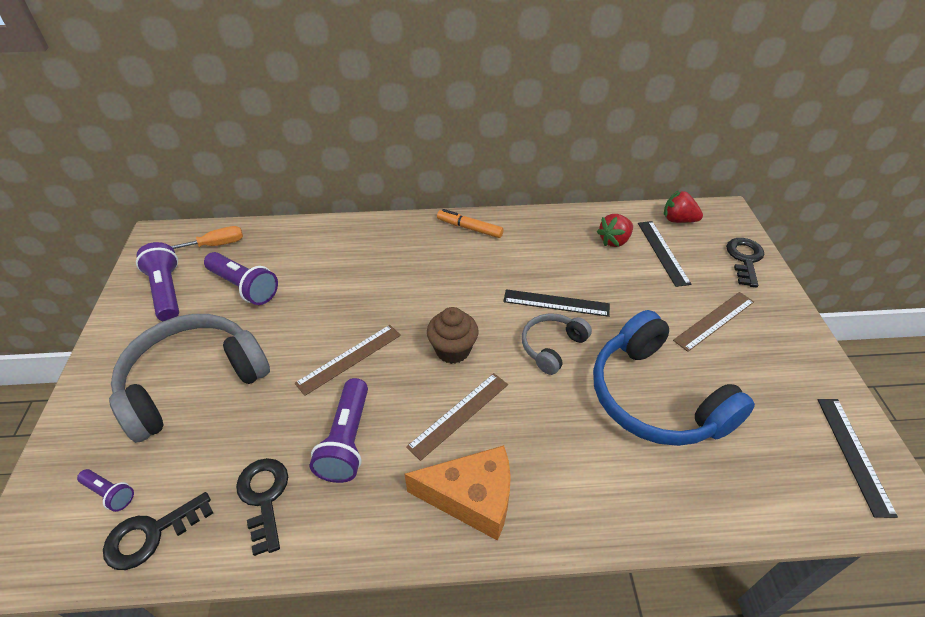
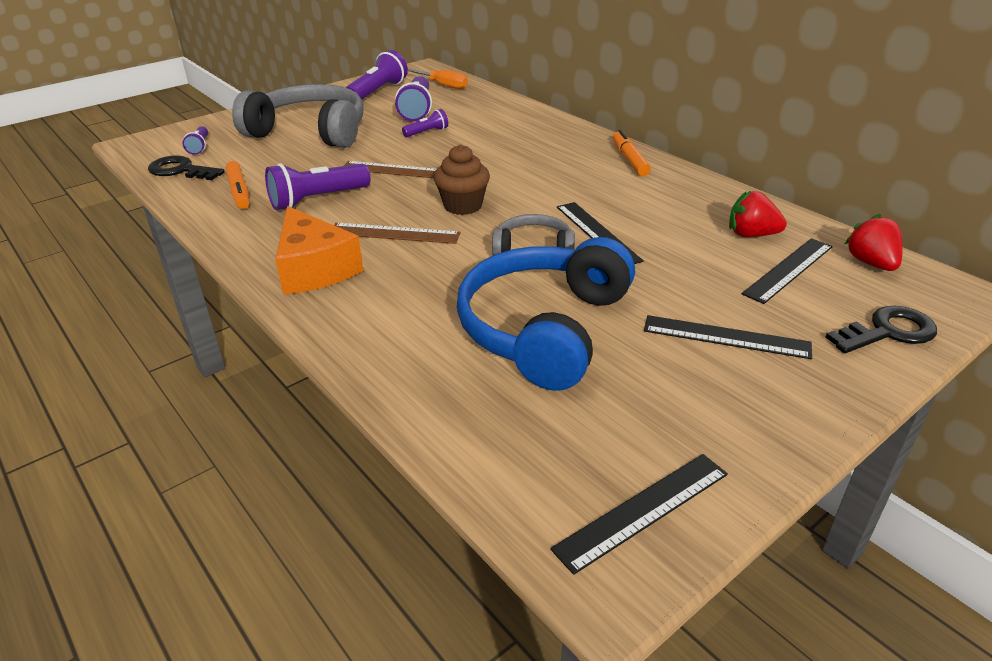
camera: 55 degrees right, 10 degrees down
black key [236,458,288,556] -> orange marker [226,161,249,209]
brown ruler [673,292,754,352] -> black ruler [644,315,812,359]
none -> purple flashlight [402,109,448,137]

